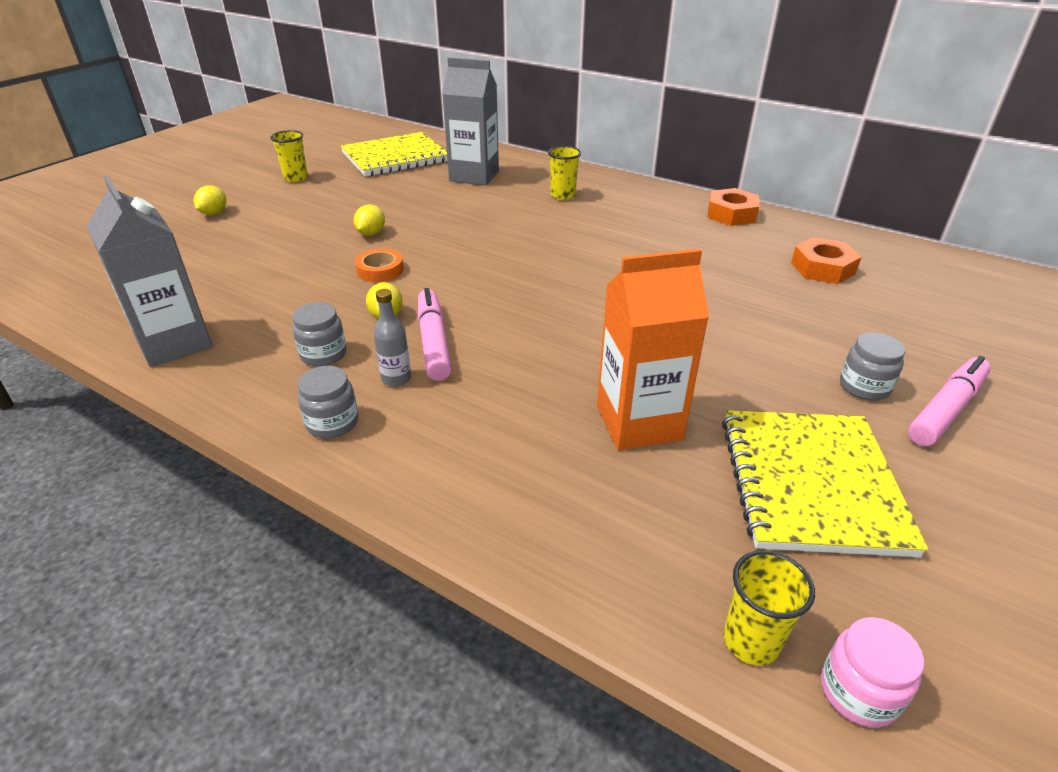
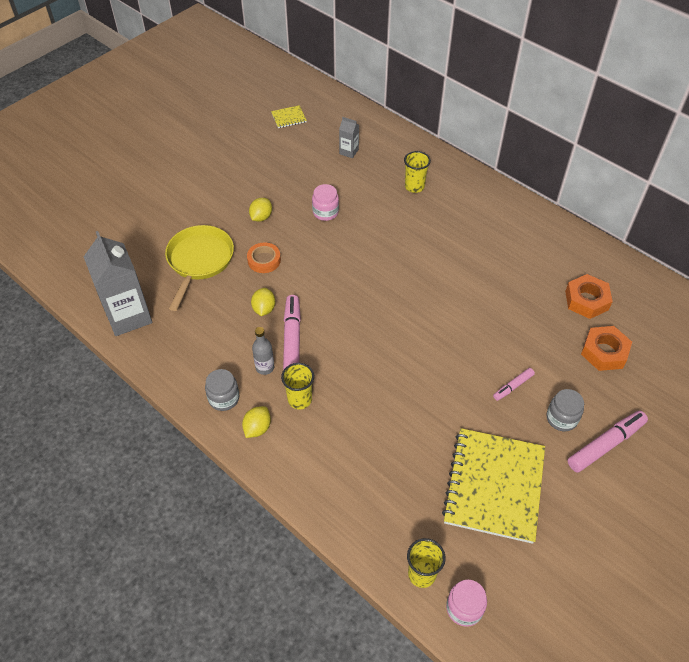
camera: 10 degrees right, 15 degrees up
yellow lemon [194,185,227,215] -> yellow lemon moved to [242,406,271,438]
yellow cup [270,130,308,182] -> yellow cup moved to [281,363,314,409]
grey jar [293,302,347,366] -> none
yellow notebook [341,132,448,177] -> yellow notebook [271,105,307,128], size x0.41
grey carton [442,57,499,186] -> grey carton [339,117,359,158], size x0.46
orange carton [597,249,709,450] -> none
orange nut [707,188,759,226] -> orange nut moved to [581,326,632,371]
none -> yellow pan [165,225,234,311]
none -> pink jar [312,184,339,221]
none -> pink marker [493,368,535,401]

